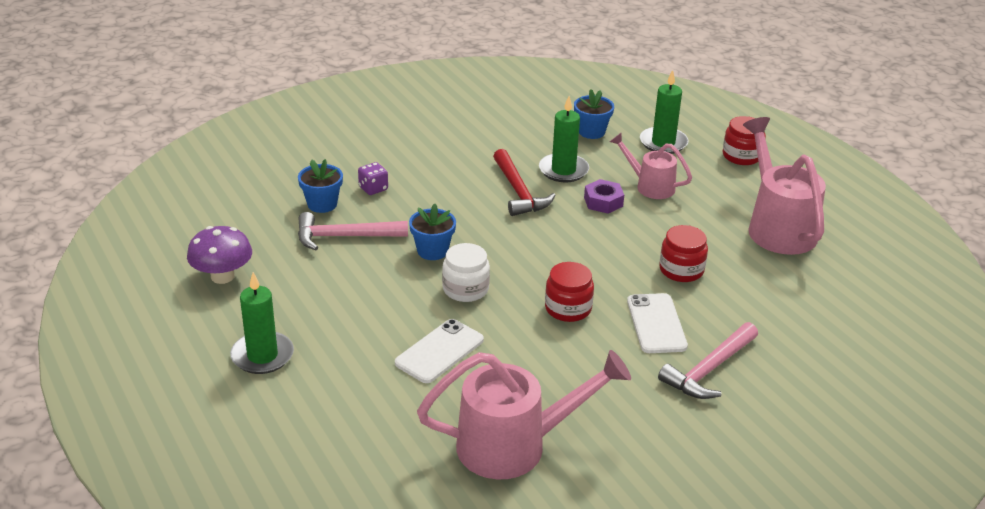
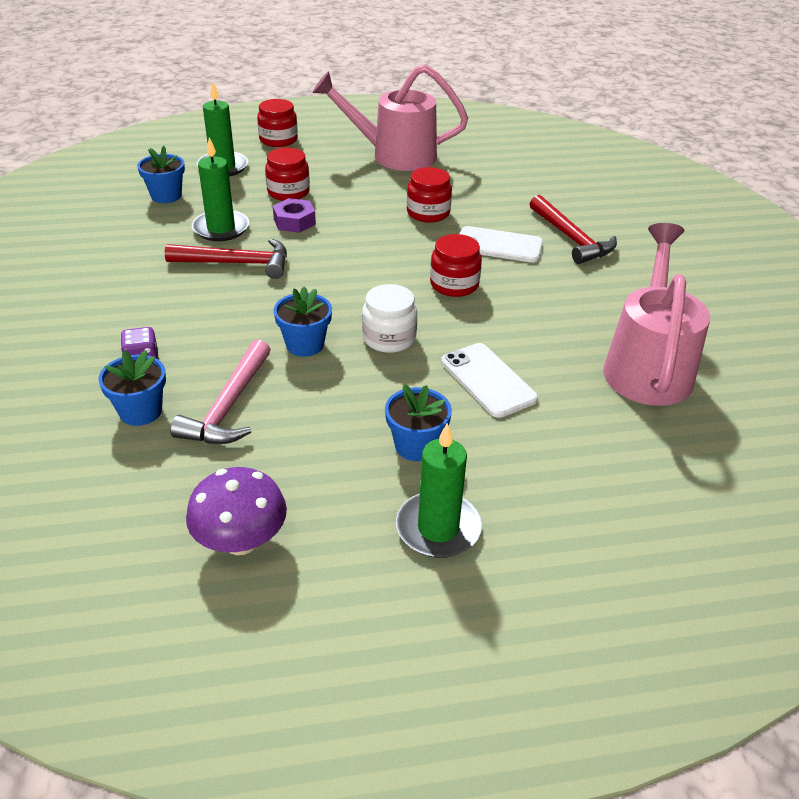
camera: 70 degrees left, 5 degrees up
pink watering can [610,132,692,199] -> red jar [265,148,310,201]
pink hammer [658,322,758,399] -> red hammer [530,195,617,264]
none -> blue flower pot [385,384,452,461]

